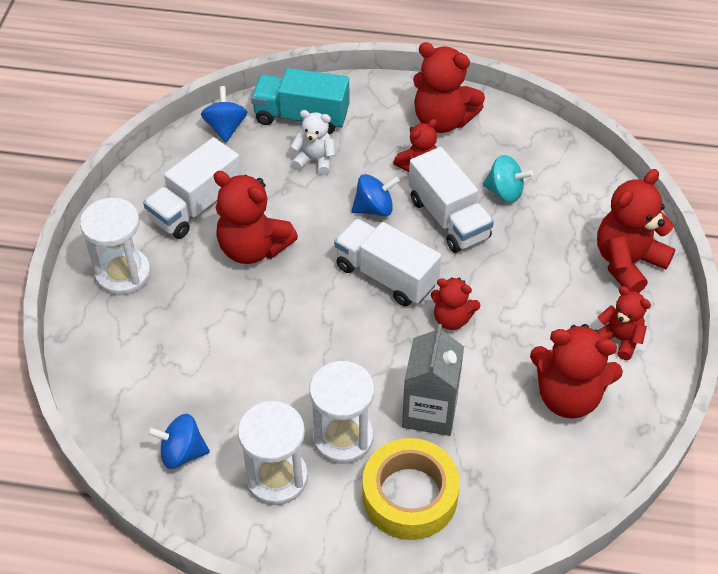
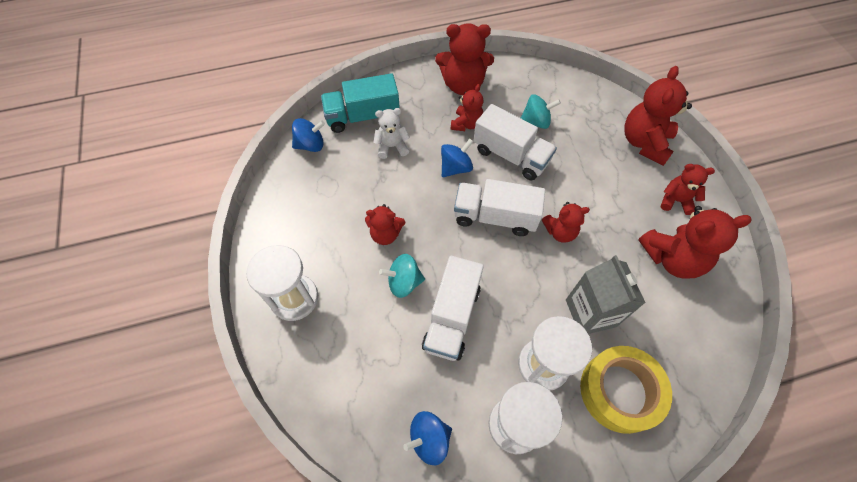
camera: 25 degrees left, 10 degrees up
white truck [143,137,241,239] -> white truck moved to [422,256,484,361]
blue spinning top [201,86,247,143] -> blue spinning top turned 105 degrees clockwise [292,118,325,152]
red teddy bear [214,171,298,264] -> red teddy bear [365,204,405,245], size x0.59
none -> turquoise spinning top [379,254,425,298]

